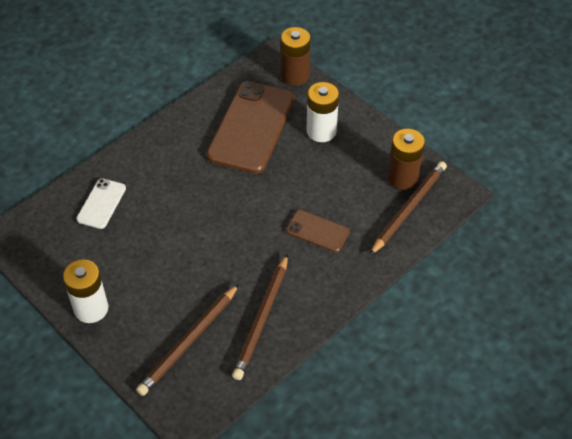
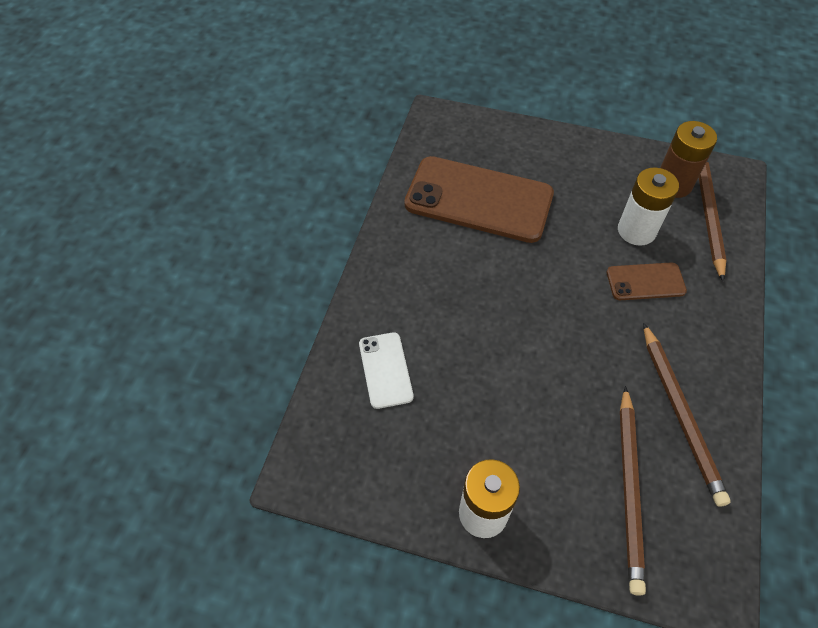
camera: 30 degrees left, 5 degrees up
brown phone [206,81,295,174] -> brown phone turned 60 degrees counterclockwise [404,156,554,243]
brown battery [281,27,310,86] -> none
white battery [307,82,339,142] -> white battery moved to [618,167,679,246]

